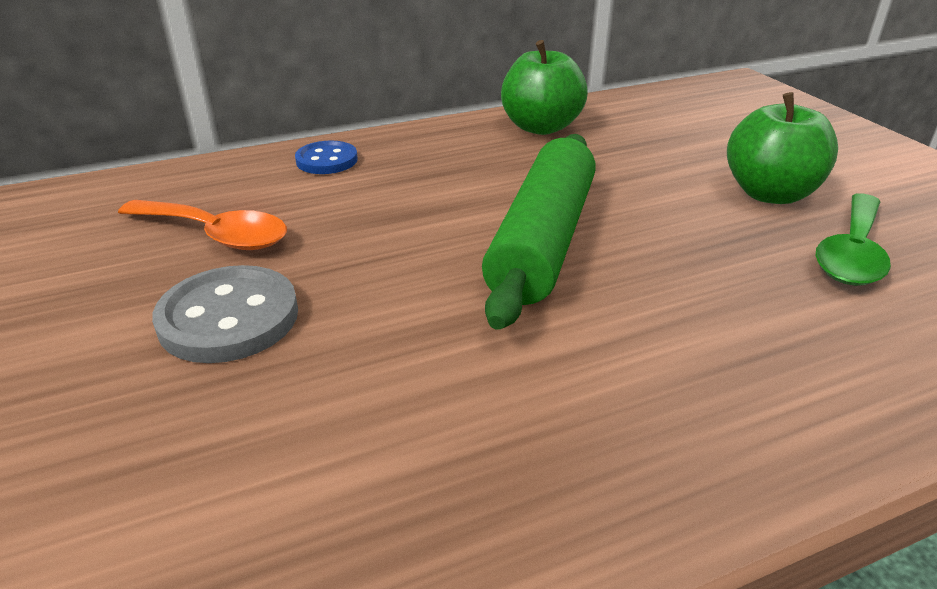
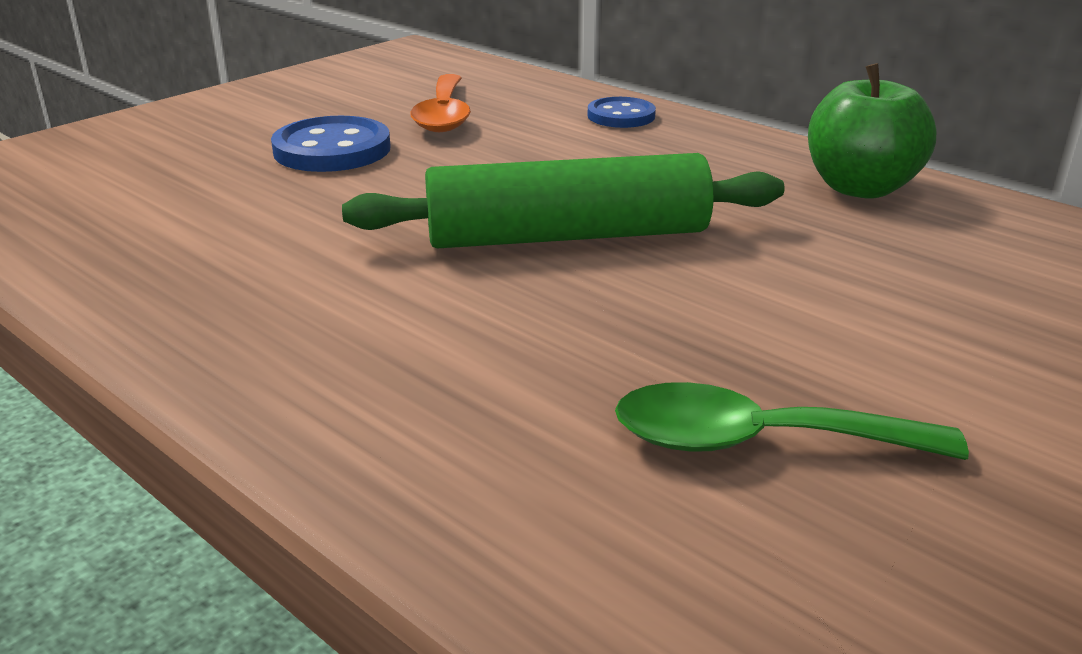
camera: 65 degrees right, 5 degrees down
grey button [152,265,298,363] -> blue button [271,116,391,172]
green apple [727,92,838,204] -> none

